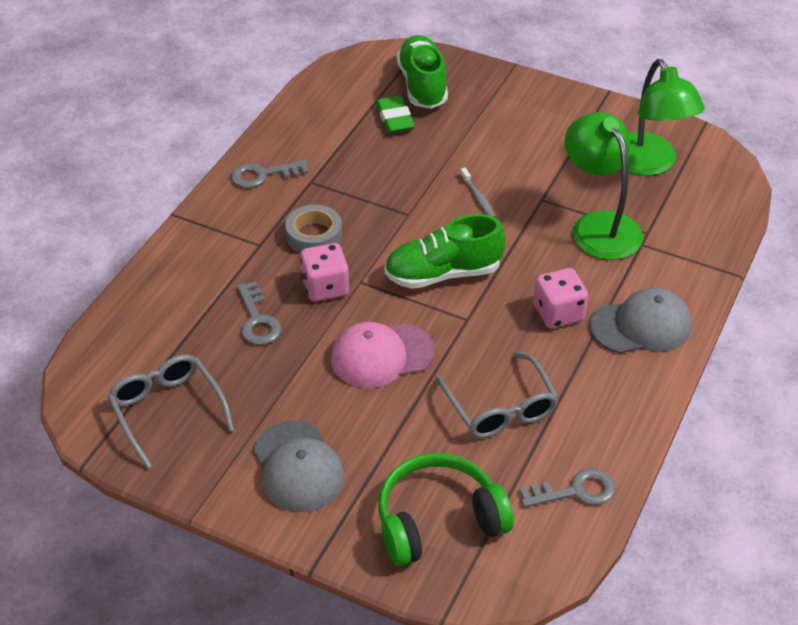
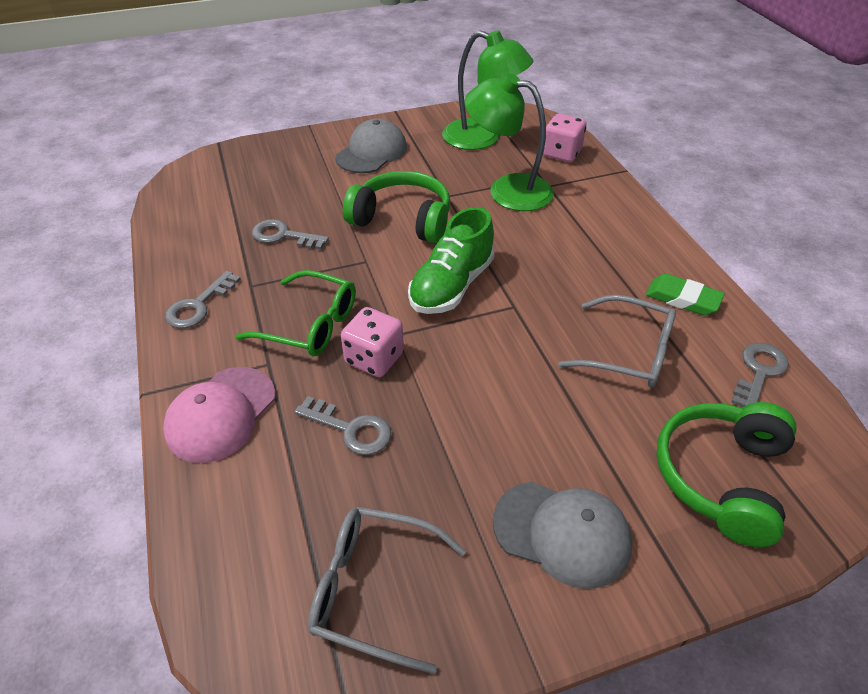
camera: 45 degrees left, 0 degrees up
grey tape [285,204,342,253] -> green glasses [235,270,356,356]
pink cap [331,322,435,388] -> pink cap moved to [163,367,275,463]
green eraser [376,95,415,133] -> green eraser moved to [646,274,725,315]
green shoe [397,35,448,109] -> none
grey toothbrush [460,168,496,218] -> green headphones [343,171,450,243]
pink dice [534,268,588,329] -> pink dice moved to [543,113,586,162]
grey cap [590,287,692,353] -> grey cap moved to [335,118,407,173]
none -> grey key [252,219,329,250]

